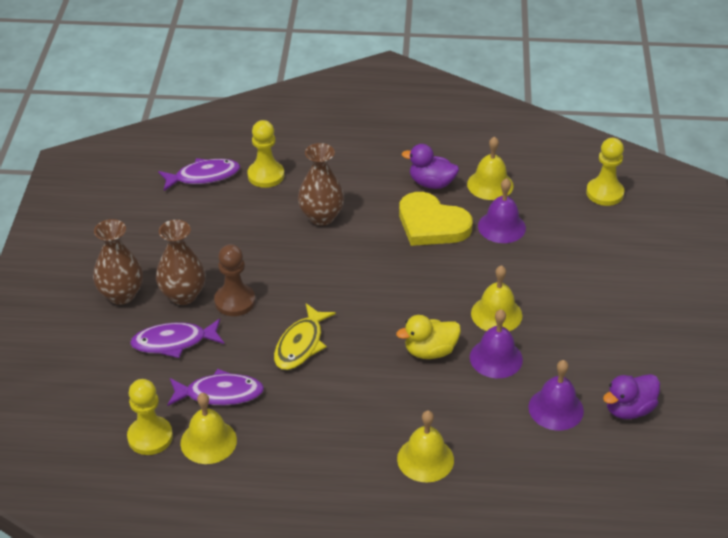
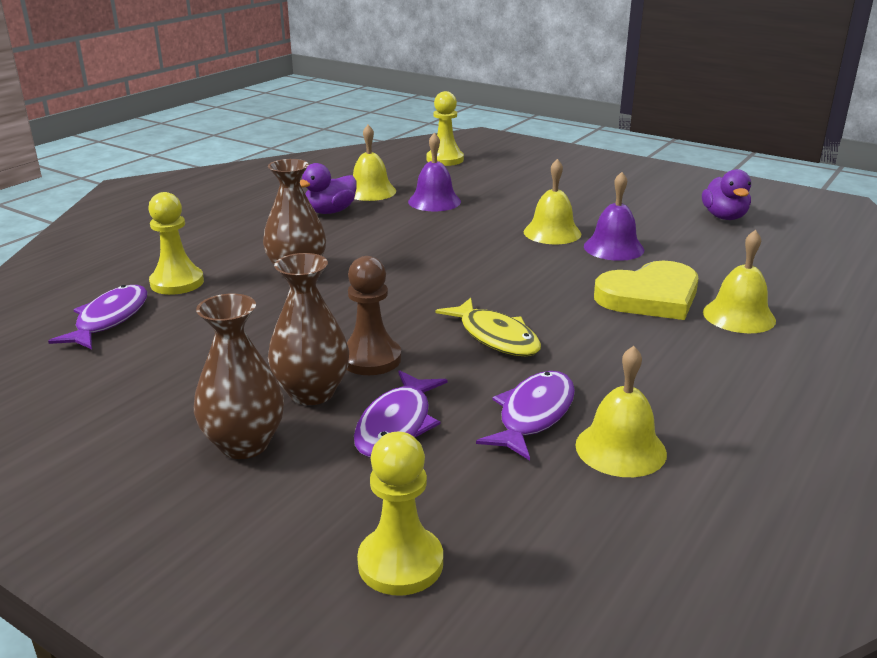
camera: 60 degrees left, 15 degrees down
yellow pawn [127,379,173,455] -> yellow pawn moved to [357,432,443,595]
yellow duck [396,315,461,359] -> none
yellow heart [399,192,473,246] -> yellow heart moved to [594,261,699,320]
purple bell [529,360,584,430] -> none

